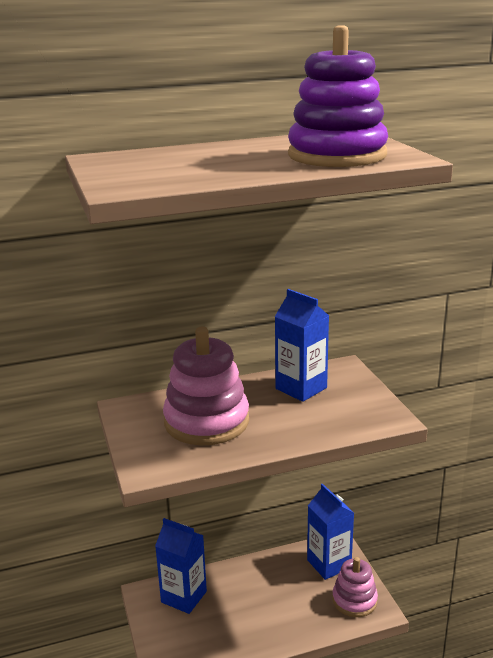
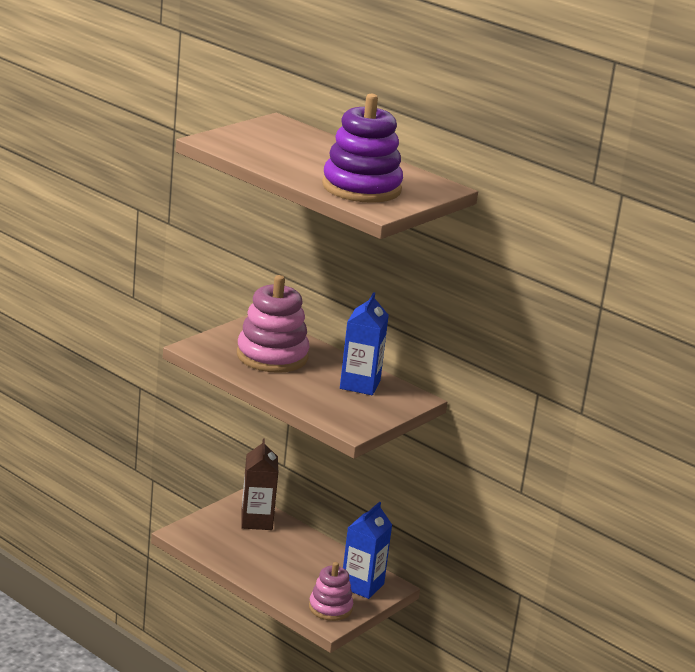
camera: 55 degrees right, 0 degrees up
blue carton [155,518,207,614] -> brown carton [241,438,278,530]

